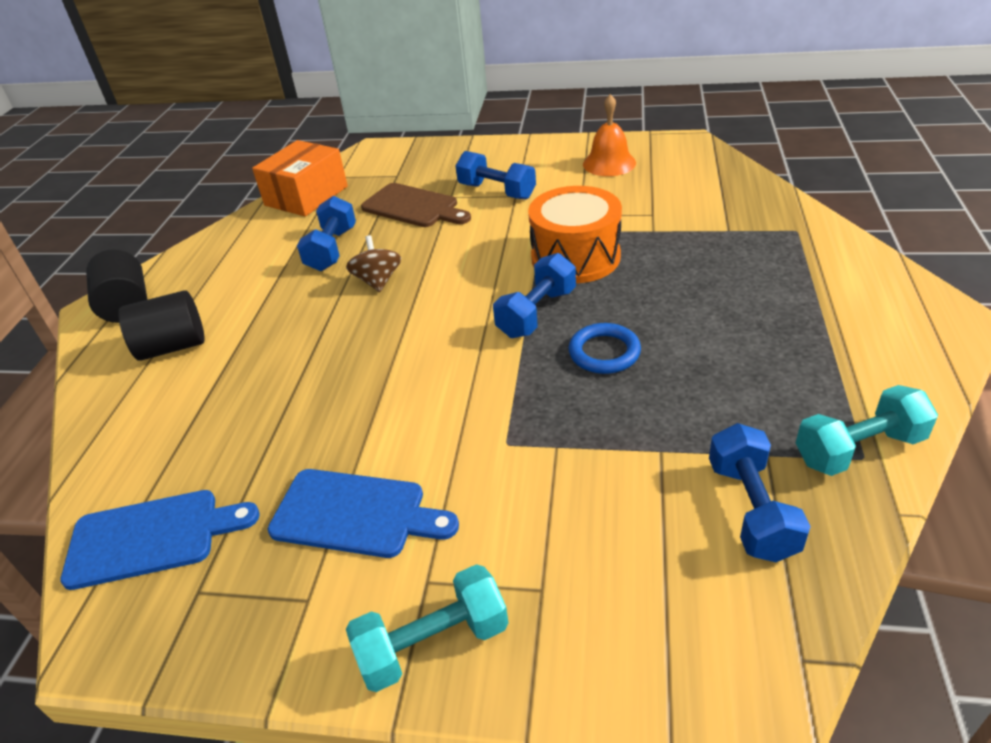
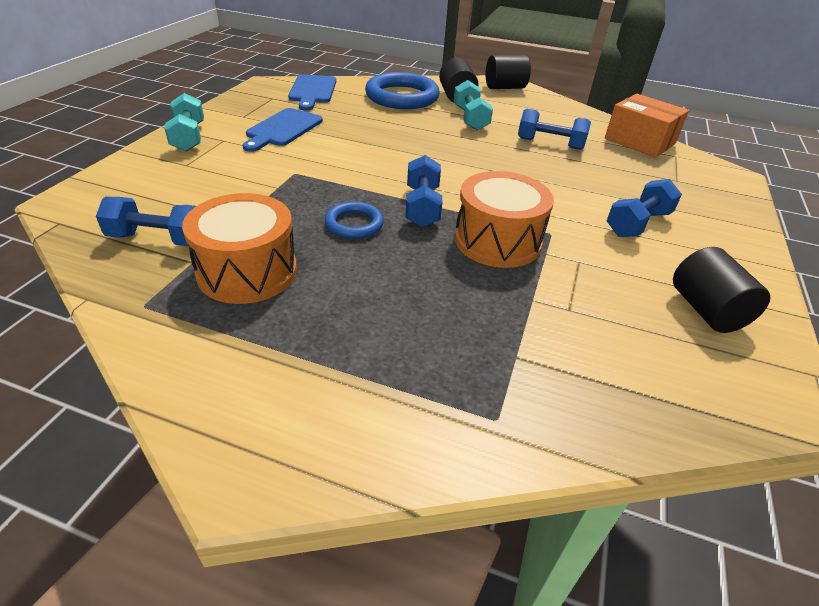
camera: 95 degrees right, 0 degrees up
brown spinning top [346,235,401,292] -> none
brown cutting board [361,183,471,227] -> none
blue dumbbell [493,253,576,338] -> blue dumbbell turned 45 degrees clockwise [405,155,442,227]
orange bell [583,94,636,176] -> black cylinder [673,247,770,333]
turquoise dumbbell [796,385,938,476] -> turquoise dumbbell moved to [454,80,493,130]
none -> orange drum [182,193,297,304]
none -> blue ring [365,72,440,109]

